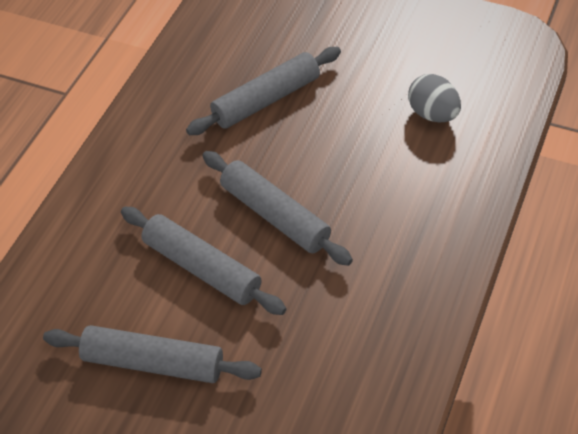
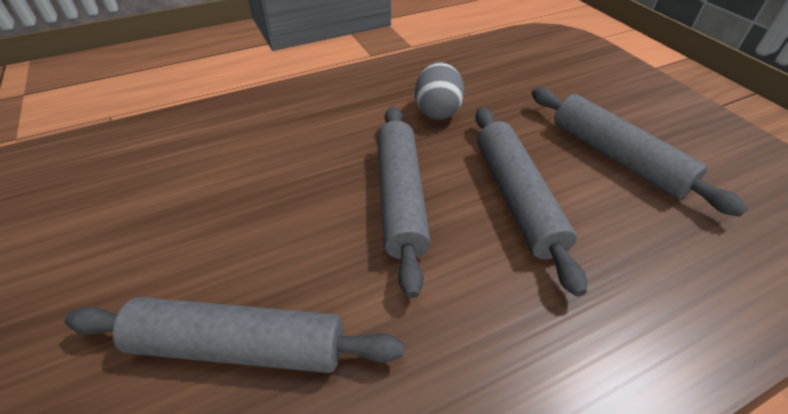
camera: 140 degrees left, 5 degrees down
grey egg [408,74,461,122] -> grey egg moved to [415,62,464,120]

